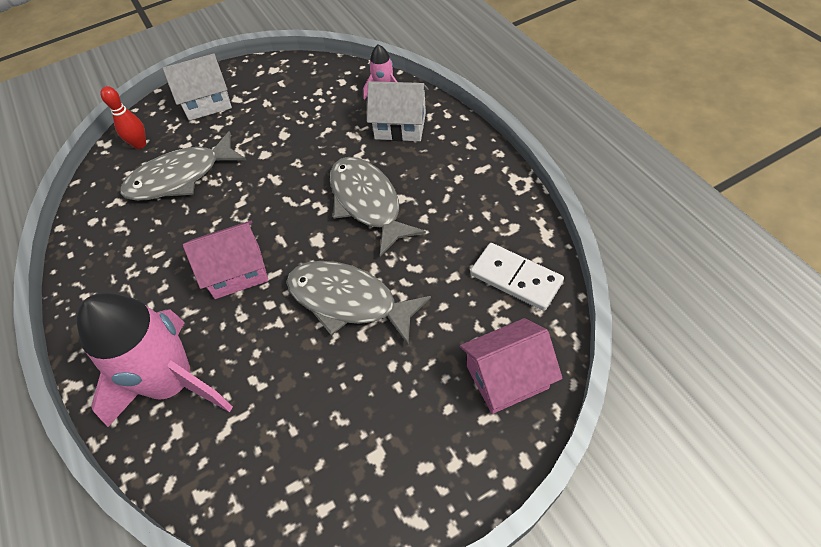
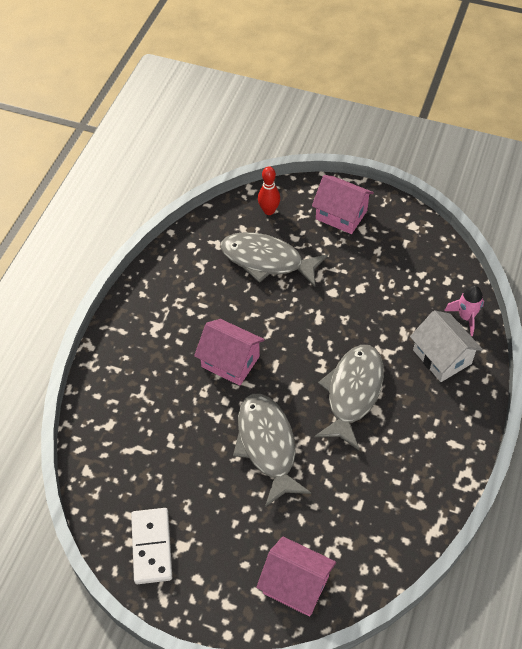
camera: 45 degrees right, 0 degrees up
pink rocket [77,293,233,427] -> none
white house [163,53,232,121] -> pink house [312,175,374,234]
white domino [471,243,564,311] -> white domino moved to [131,508,172,584]

